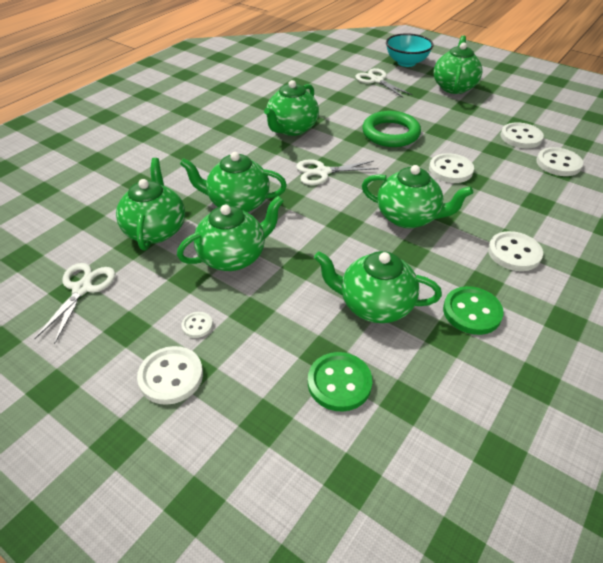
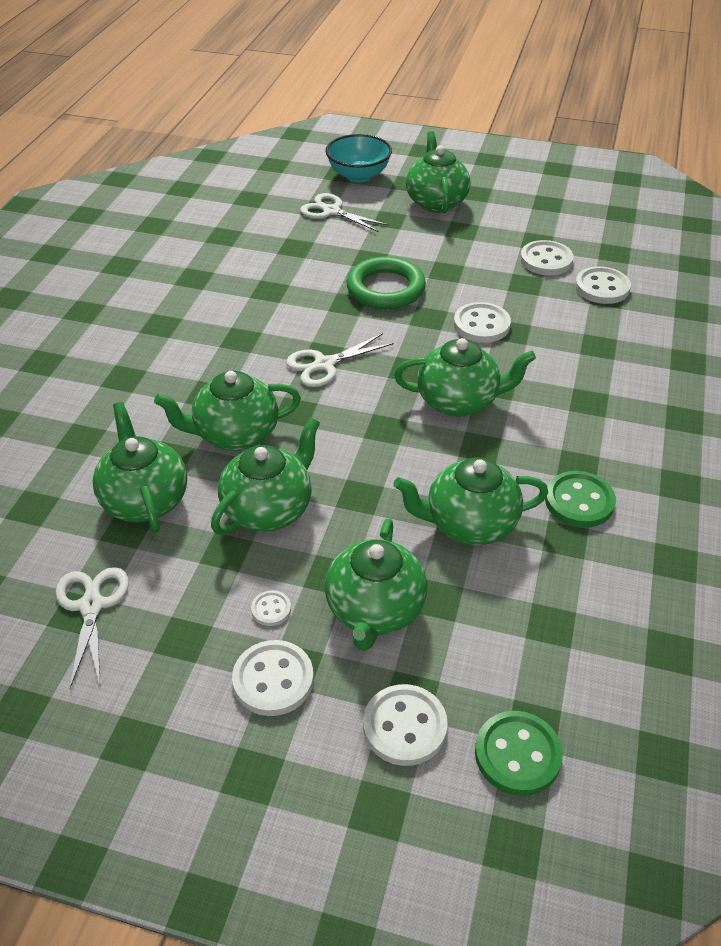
camera: 20 degrees left, 0 degrees up
green teapot [264,80,319,136] -> green teapot moved to [325,519,427,651]
green button [308,352,372,412] -> green button moved to [475,711,563,796]
white button [488,231,543,271] -> white button moved to [363,684,448,766]

